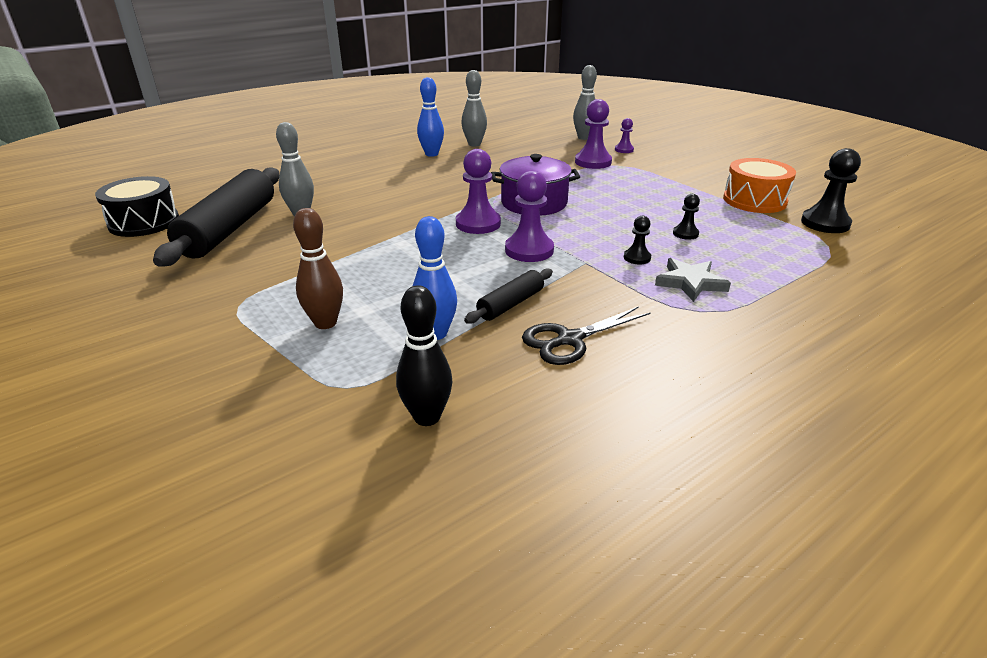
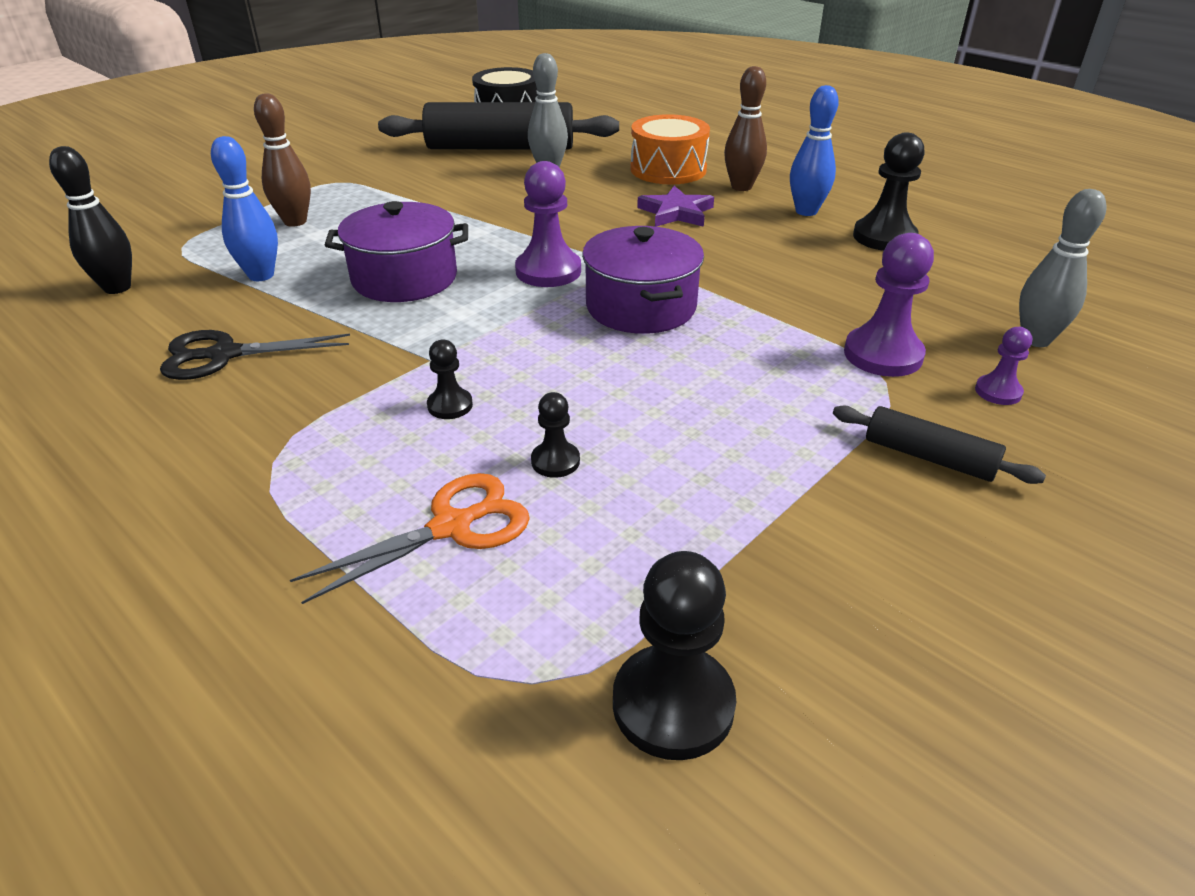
camera: 80 degrees right, 5 degrees up
grey bowling pin [461,70,487,146] -> black pawn [853,132,925,251]
black rolling pin [464,268,553,324] -> black rolling pin moved to [833,405,1046,484]
purple pawn [505,170,554,262] -> none
black scissors [522,306,651,365] -> black scissors turned 60 degrees counterclockwise [160,330,350,380]
grey star [655,258,731,302] -> none
orange drum [723,158,796,213] -> orange drum moved to [630,114,710,184]
none -> orange scissors [290,473,530,604]
none -> purple pot [325,201,468,302]
none -> purple star [637,186,714,227]
none -> brown bowling pin [724,66,767,191]

